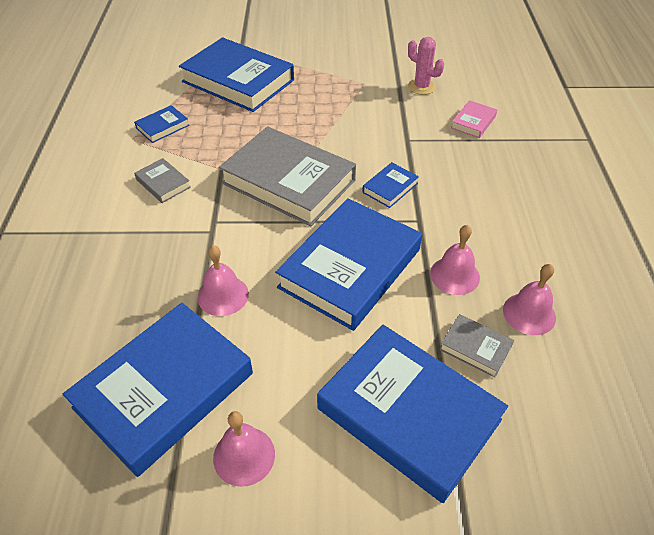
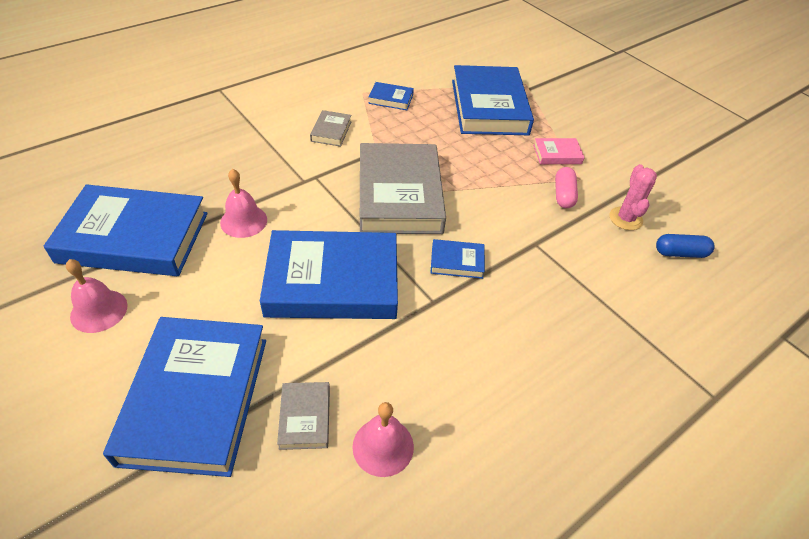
camera: 50 degrees right, 0 degrees up
pink bell [430,225,480,295] -> none
pink book [451,100,497,138] -> pink book moved to [533,138,585,164]
none -> pink capsule [555,167,578,208]
none -> blue capsule [656,234,715,258]

